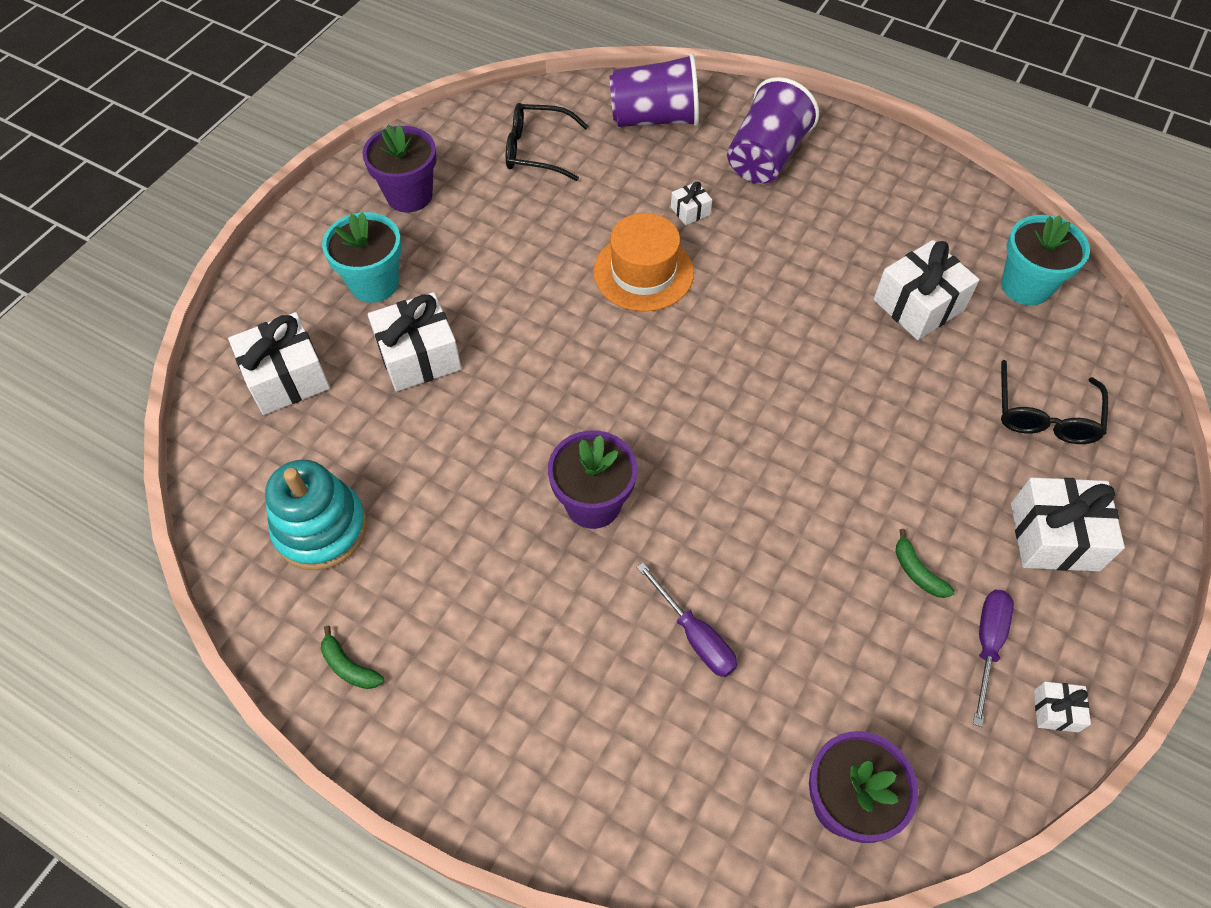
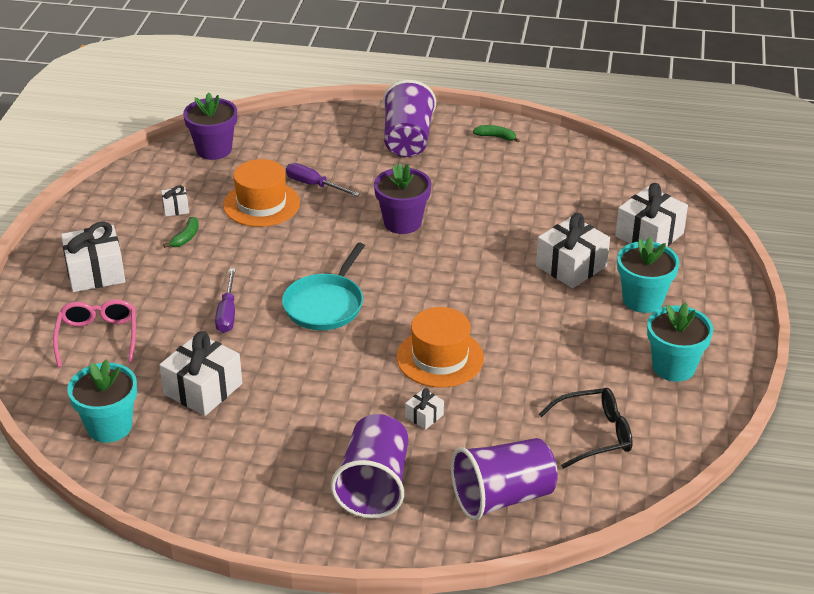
camera: 160 degrees right, 20 degrees down
turquoise stacking toy [265,460,367,570] -> none
purple flower pot [362,125,437,212] -> turquoise flower pot [647,302,713,382]
green banana [895,529,955,598] -> green banana turned 75 degrees clockwise [163,217,199,248]
purple screwdriver [973,590,1014,727] -> purple screwdriver moved to [215,268,236,333]
black glasses [1001,360,1108,444] -> pink glasses [53,299,136,367]
white gift [1034,682,1091,732] -> white gift moved to [161,185,189,216]
none -> orange hat [223,159,300,227]
none -> turquoise pan [282,243,365,330]
none -> purple cup [383,80,436,157]

